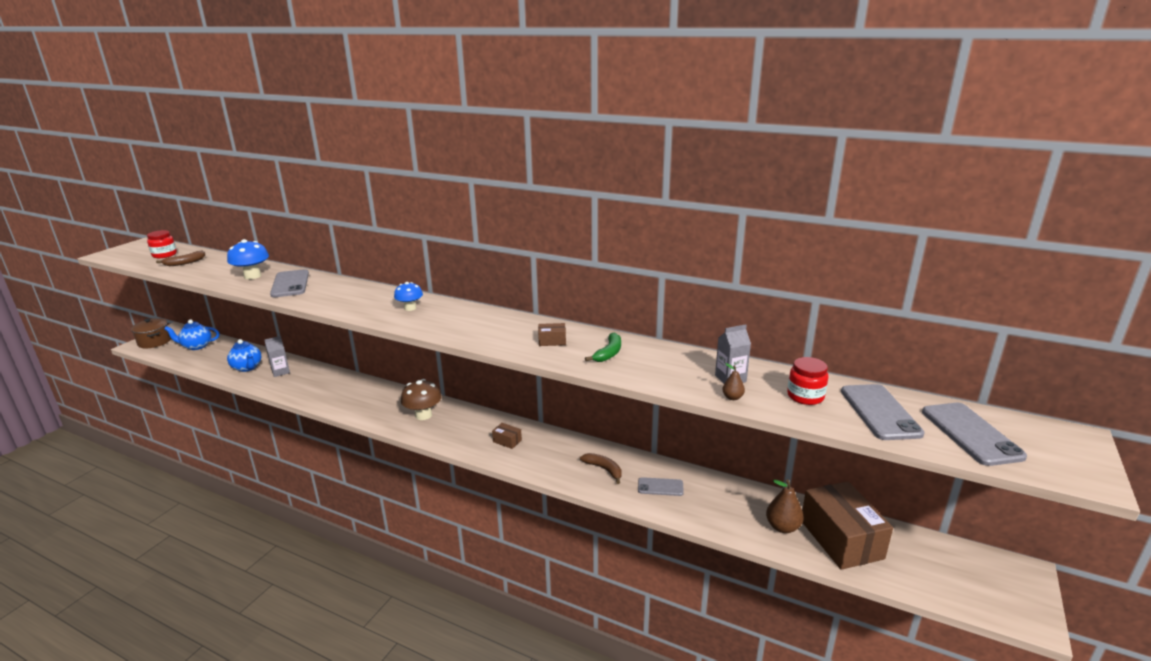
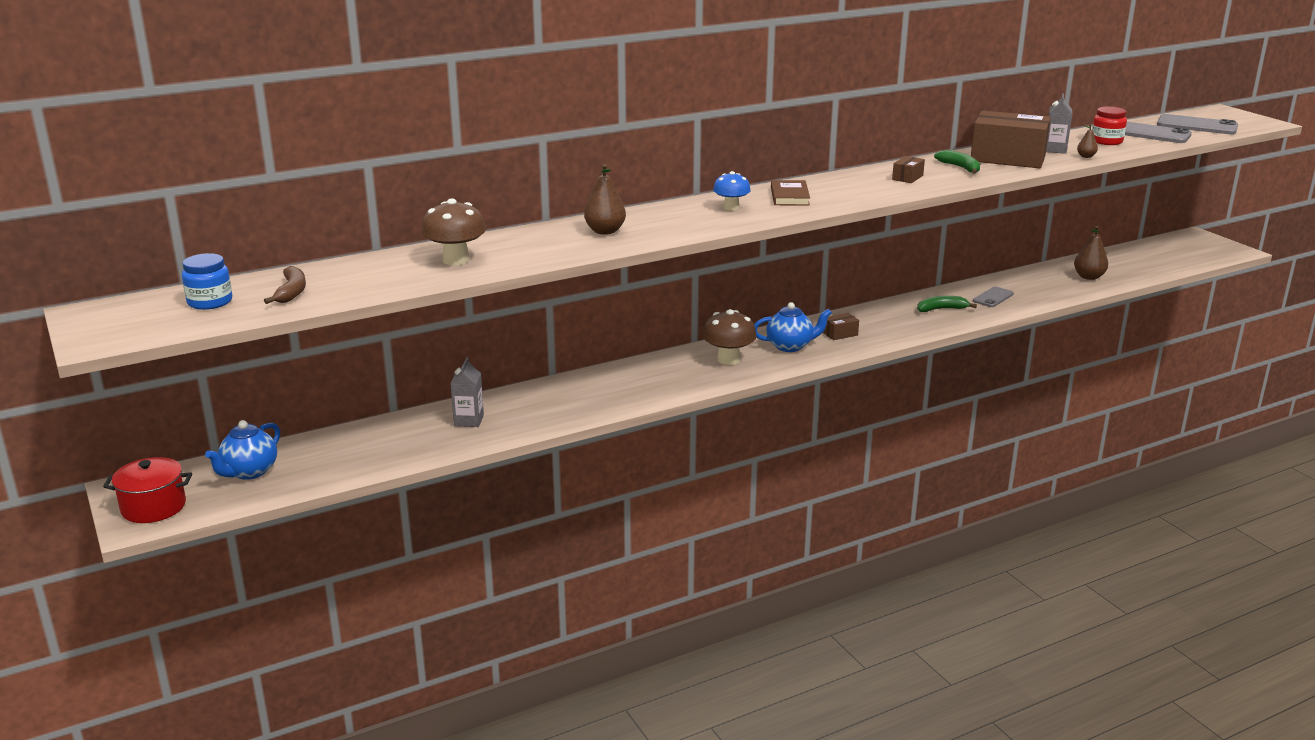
camera: 55 degrees left, 0 degrees up
brown pot [131,318,171,348] -> red pot [103,457,192,523]
red jar [147,230,177,258] -> blue jar [182,253,232,310]
blue mushroom [227,239,269,279] -> brown mushroom [422,198,486,265]
blue teapot [227,339,261,372] -> blue teapot moved to [754,302,832,352]
grey phone [270,269,309,297] -> none
brown banana [580,453,621,484] -> green banana [917,296,977,312]
brown box [802,481,893,570] -> brown box moved to [971,110,1051,168]
none -> brown pear [584,164,626,235]
none -> brown book [771,180,810,206]

